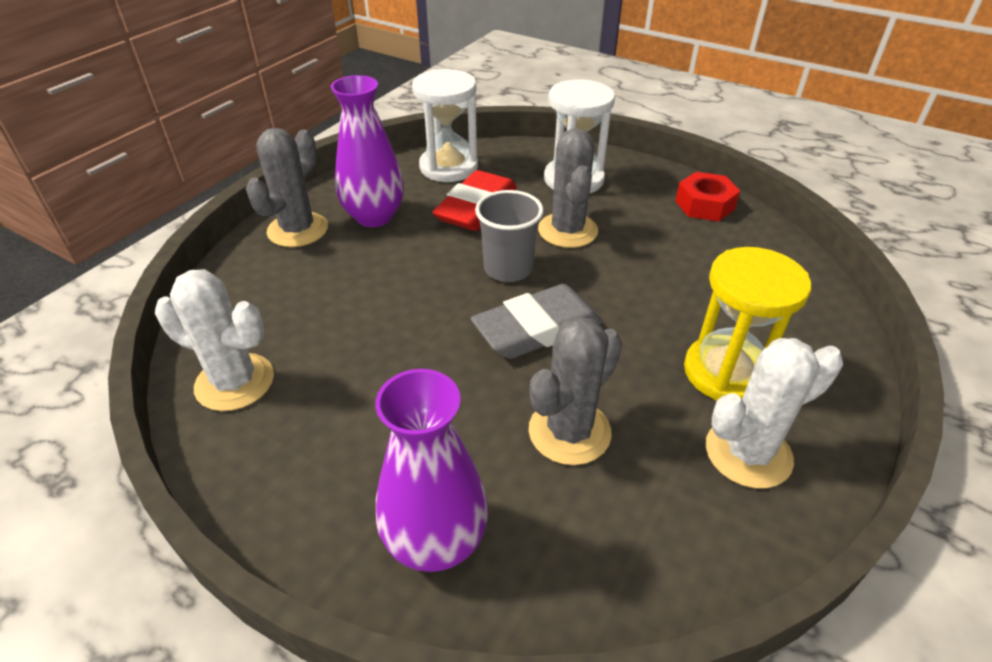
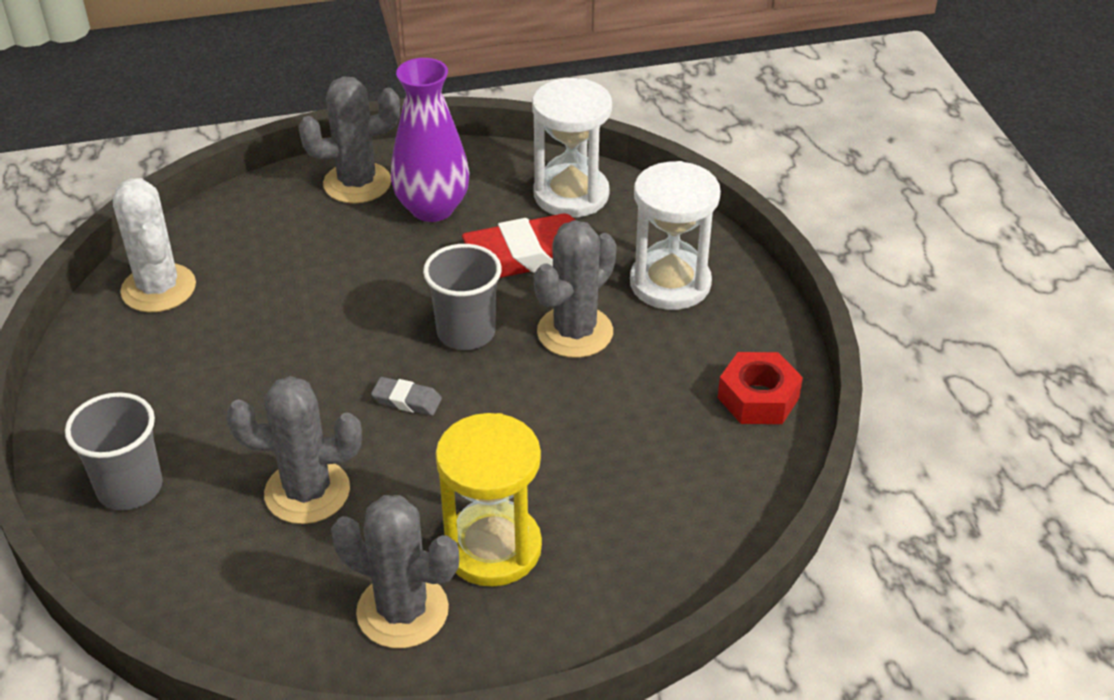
camera: 45 degrees right, 0 degrees up
purple vase [375,369,488,572] -> grey cup [65,392,163,510]
grey eraser [471,284,603,359] -> grey eraser [371,377,442,416], size x0.46
white cactus [706,338,843,488] -> grey cactus [331,495,459,648]

